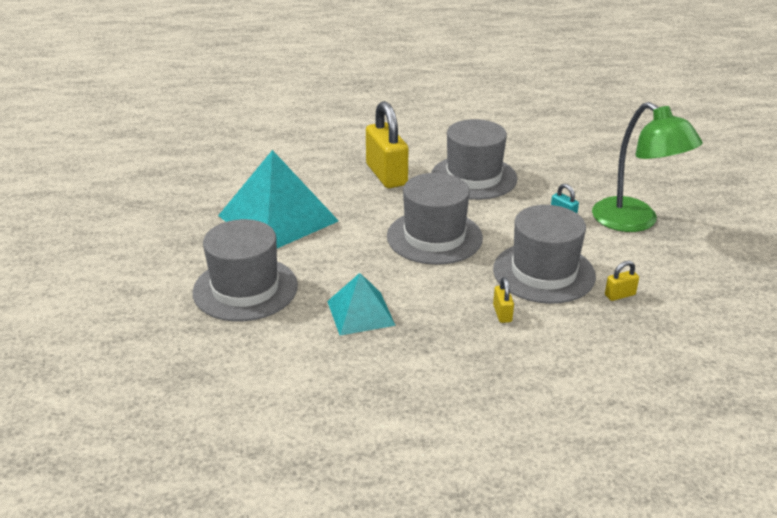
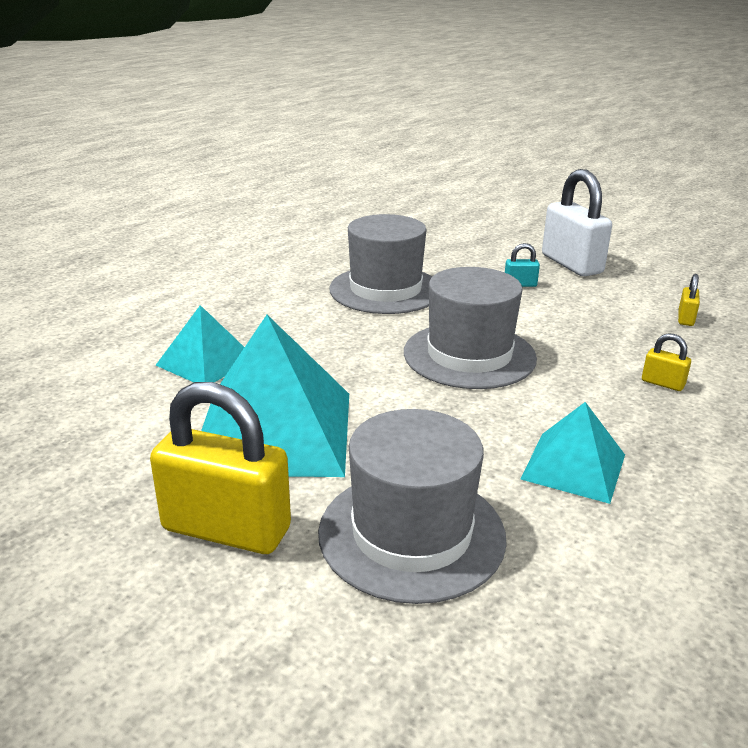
camera: 50 degrees left, 5 degrees down
yellow padlock [366,101,408,188] -> yellow padlock moved to [150,382,291,554]
grey hat [493,205,596,304] -> none
green lamp [592,102,703,232] -> white padlock [542,169,612,276]
none -> turquoise pyramid [156,305,244,382]

